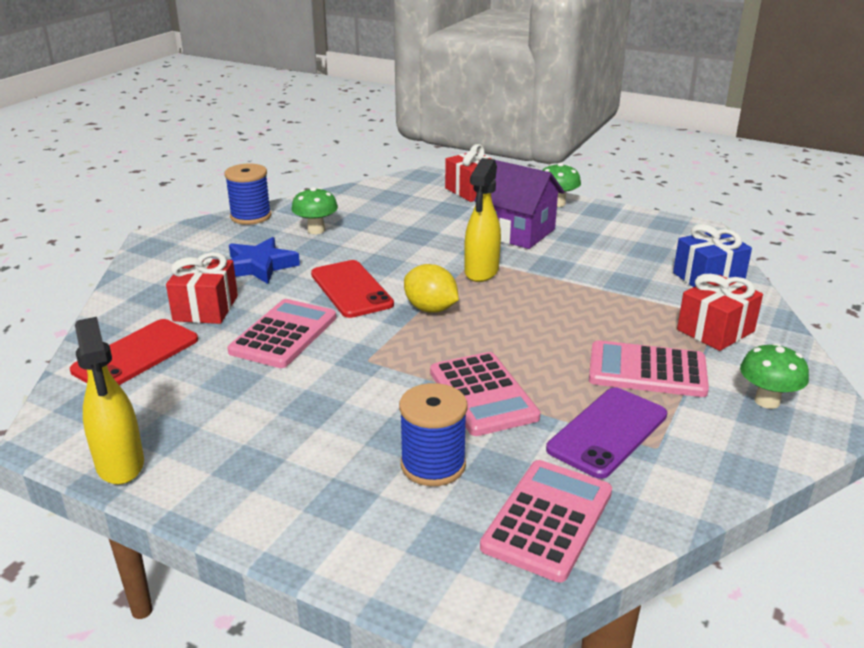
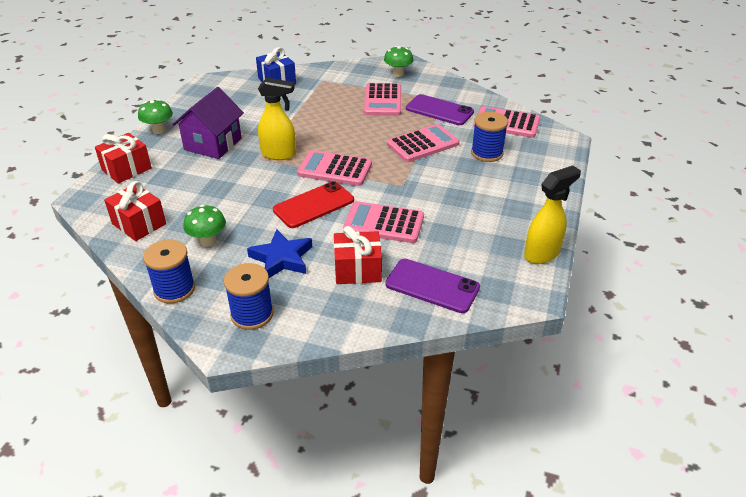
camera: 100 degrees left, 10 degrees up
red phone [70,319,198,385] -> purple phone [385,259,480,313]
yellow lemon [404,264,459,313] -> pink calculator [297,150,372,186]
red gift [677,274,763,351] -> red gift moved to [104,181,166,241]
none -> blue spool [224,263,274,330]

